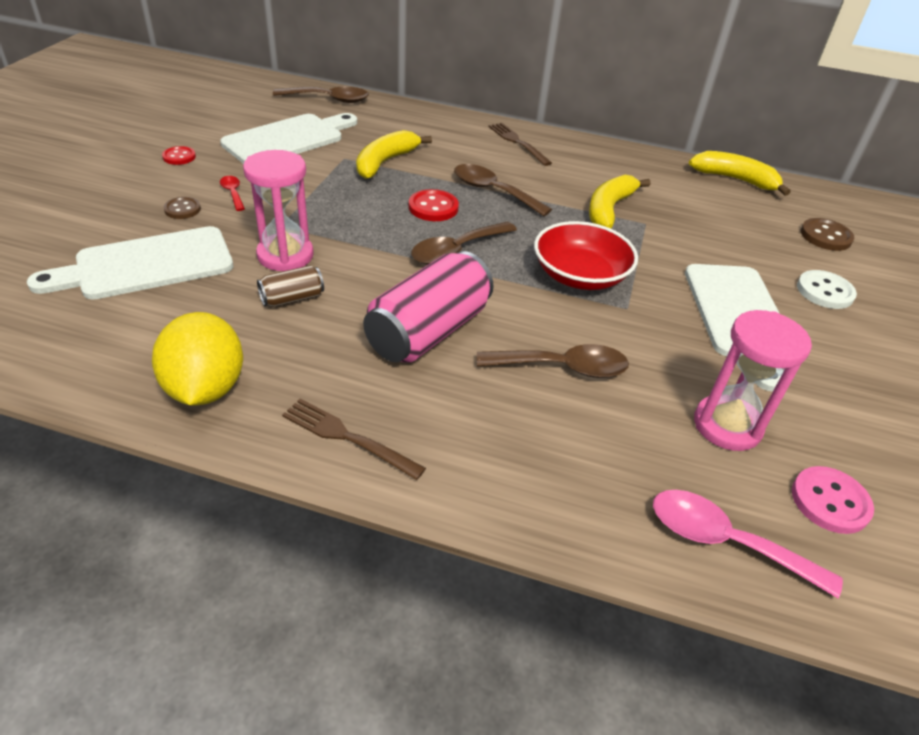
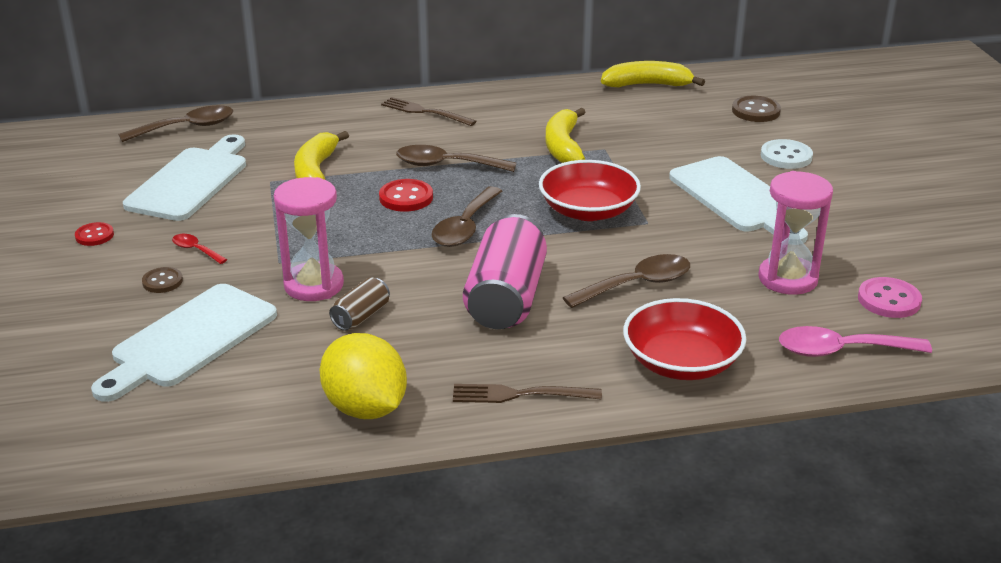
camera: 25 degrees left, 10 degrees down
none -> red bowl [623,298,747,380]

